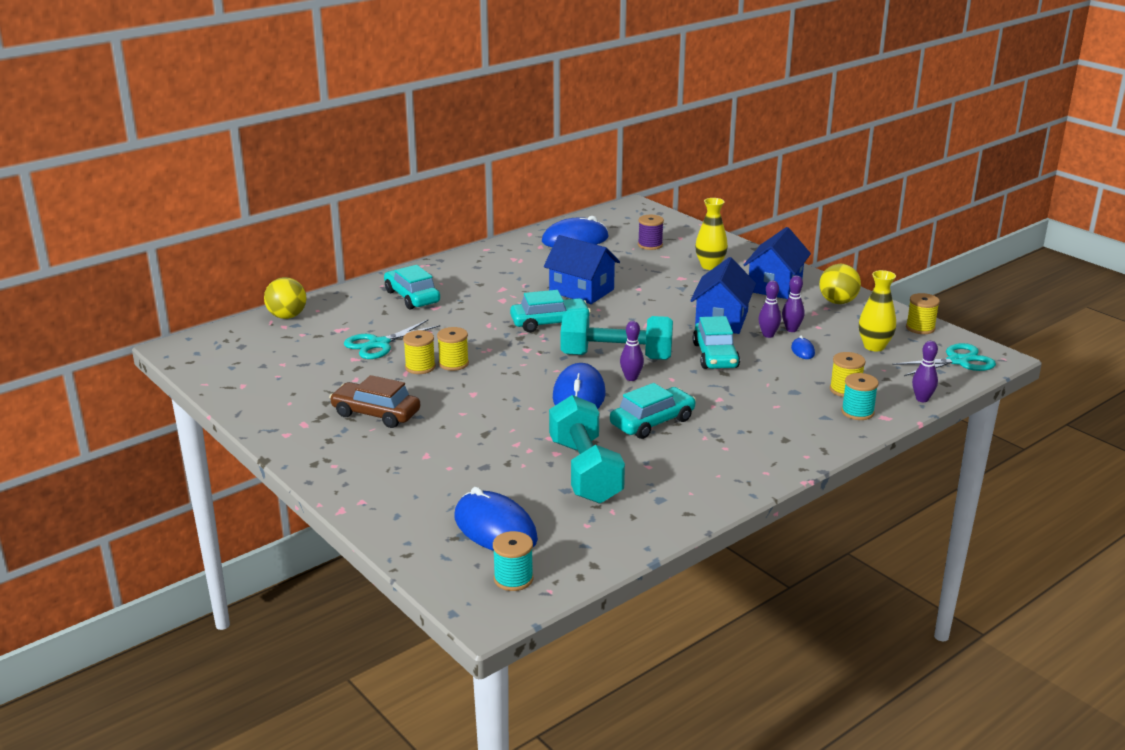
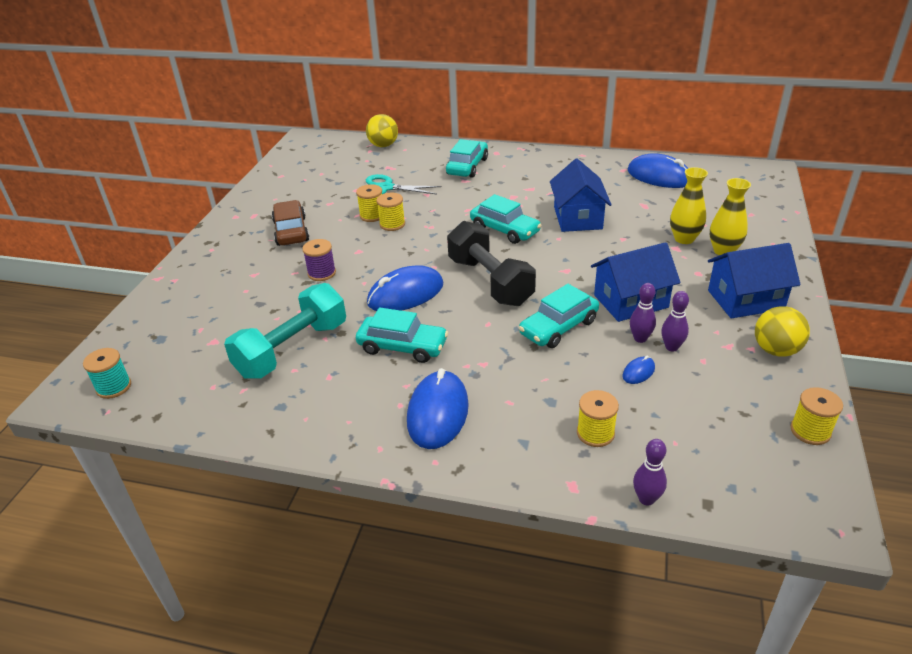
camera: 55 degrees right, 10 degrees up
blue mouse [454,487,538,551] -> blue mouse moved to [407,368,469,449]
turquoise dumbbell [561,312,673,360] -> black dumbbell [447,221,536,306]
purple bowling pin [620,321,644,381] -> none
purple spool [638,215,664,250] -> purple spool moved to [302,239,336,281]
turquoise spool [841,373,879,420] -> none
yellow vase [859,270,896,351] -> yellow vase moved to [670,167,708,244]
turquoise scissors [892,343,996,376] -> none

